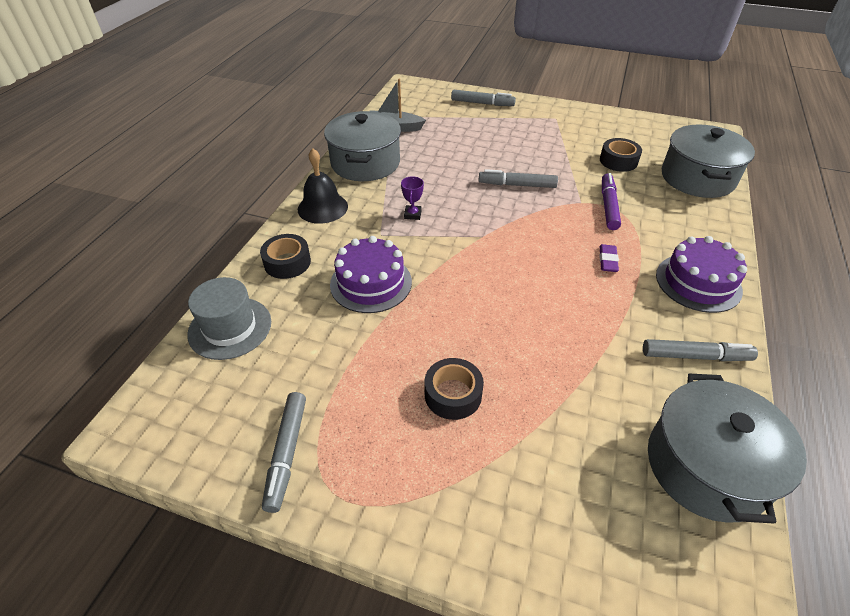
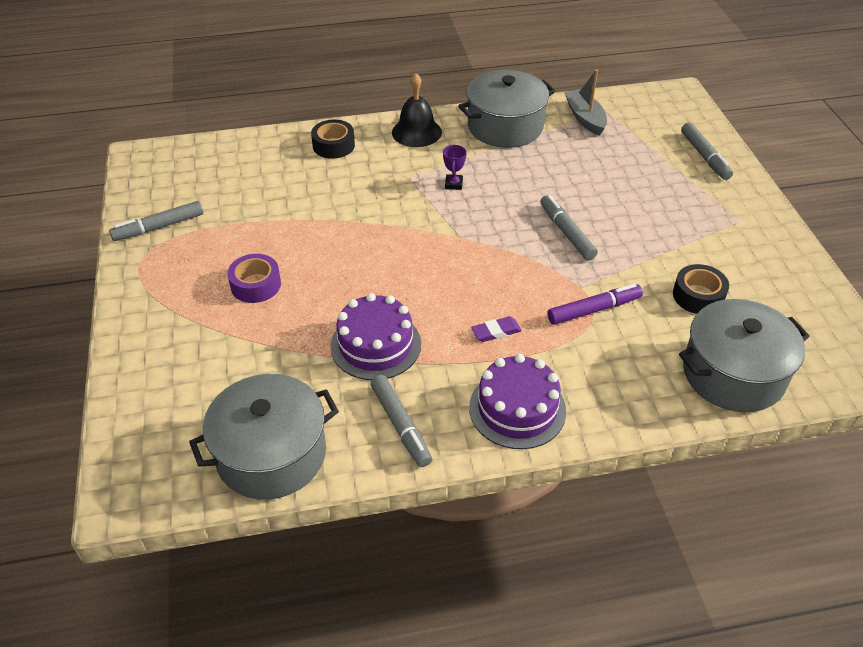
camera: 60 degrees right, 0 degrees up
grey hat [187,277,271,360] -> none
purple cake [330,236,412,313] -> purple cake moved to [330,293,421,380]
purple trophy [401,176,424,220] -> purple trophy turned 60 degrees counterclockwise [443,145,467,190]
black tape [425,358,484,420] -> purple tape [228,254,281,303]

